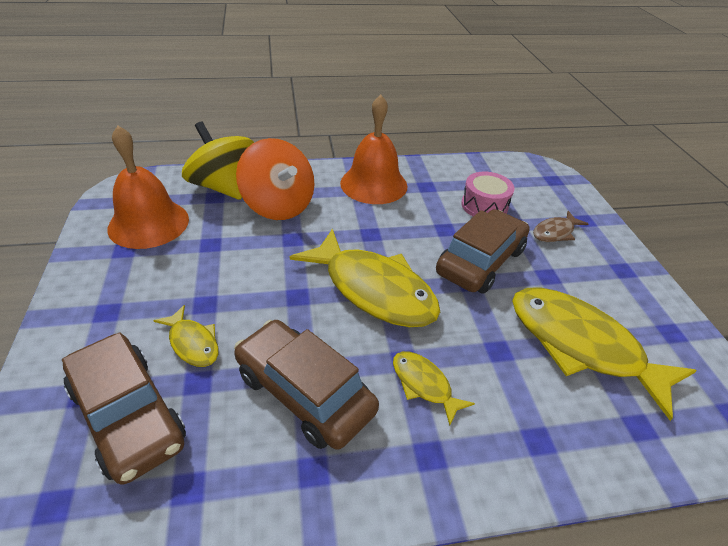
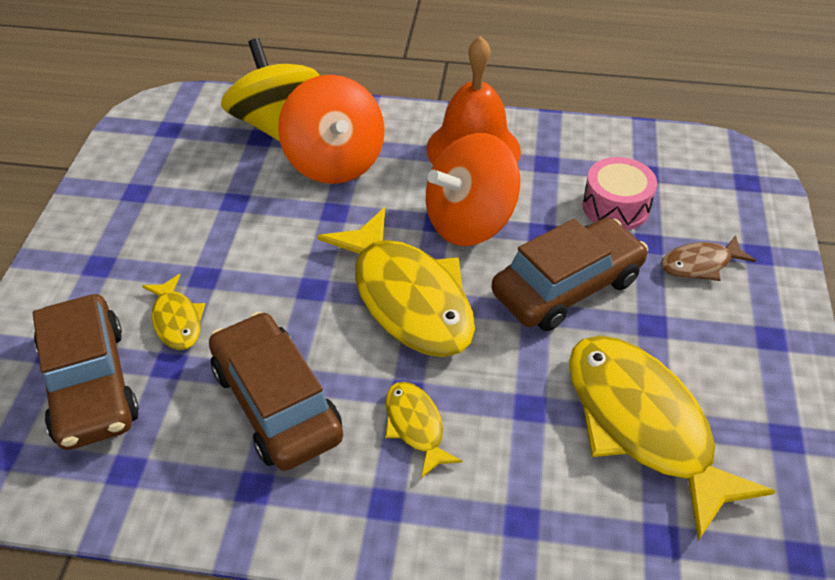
camera: 20 degrees right, 5 degrees up
orange bell [108,126,189,249] -> none
none -> orange spinning top [426,133,520,246]

